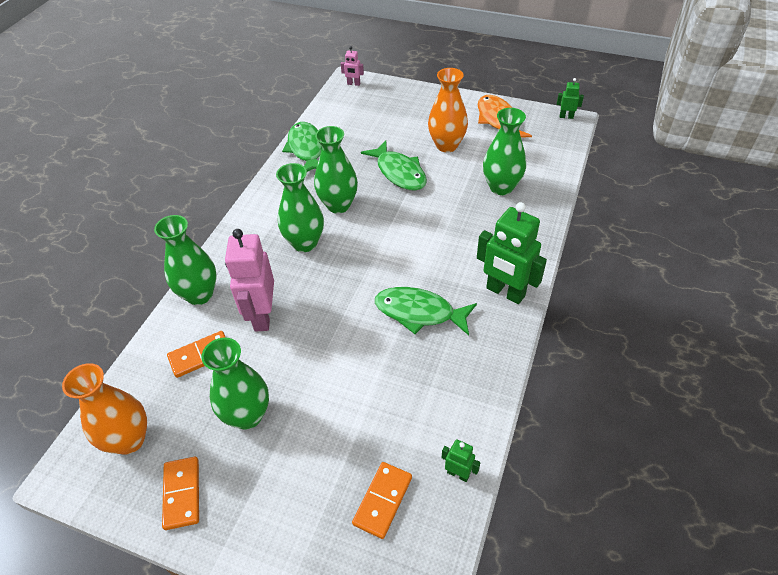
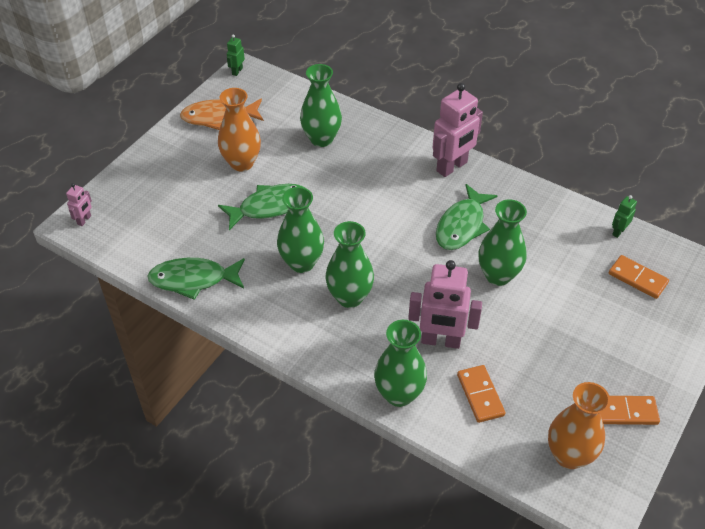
camera: 80 degrees left, 0 degrees up
green vase [201,338,269,430] -> green vase moved to [478,199,527,286]
green robot [477,202,547,304] -> pink robot [432,83,483,177]

